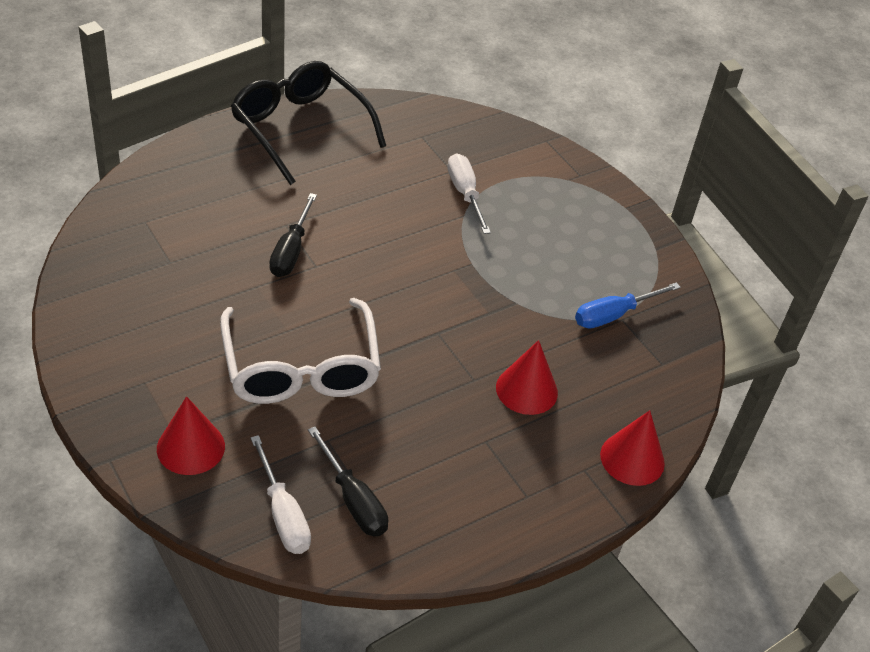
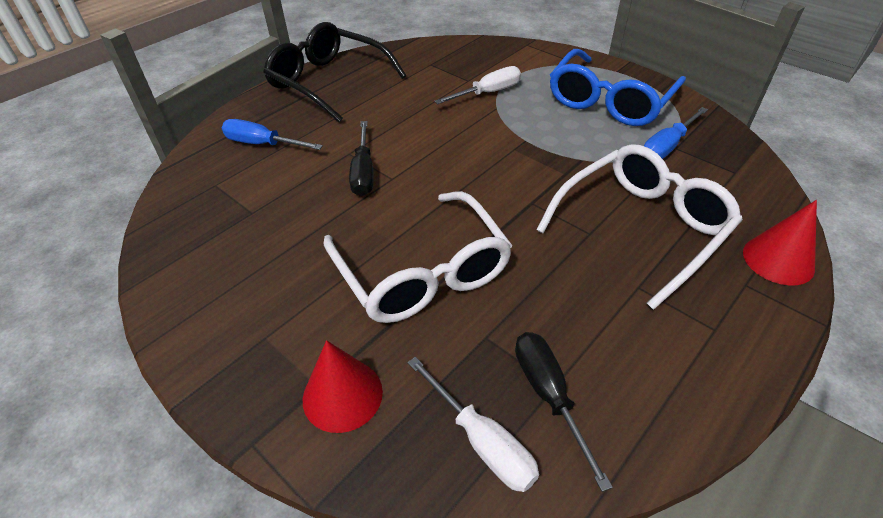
camera: 10 degrees left, 0 degrees up
black screwdriver [308,427,388,537] -> black screwdriver turned 150 degrees counterclockwise [515,332,612,492]
white screwdriver [447,154,491,234] -> white screwdriver turned 90 degrees clockwise [434,66,521,104]
red cone [496,340,558,415] -> white glasses [536,144,743,310]
none -> blue screwdriver [222,119,323,150]
none -> blue glasses [550,49,686,126]

